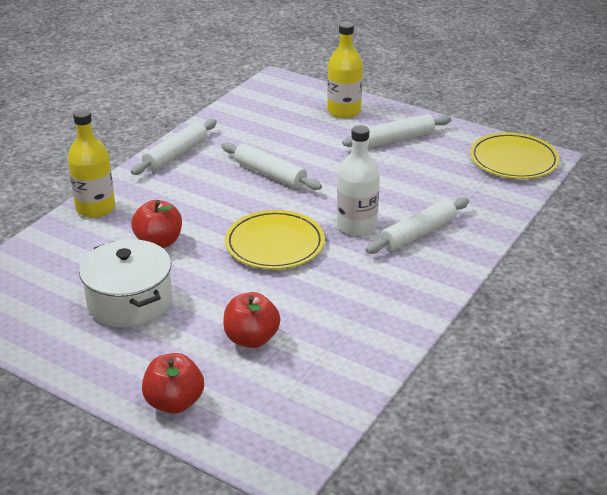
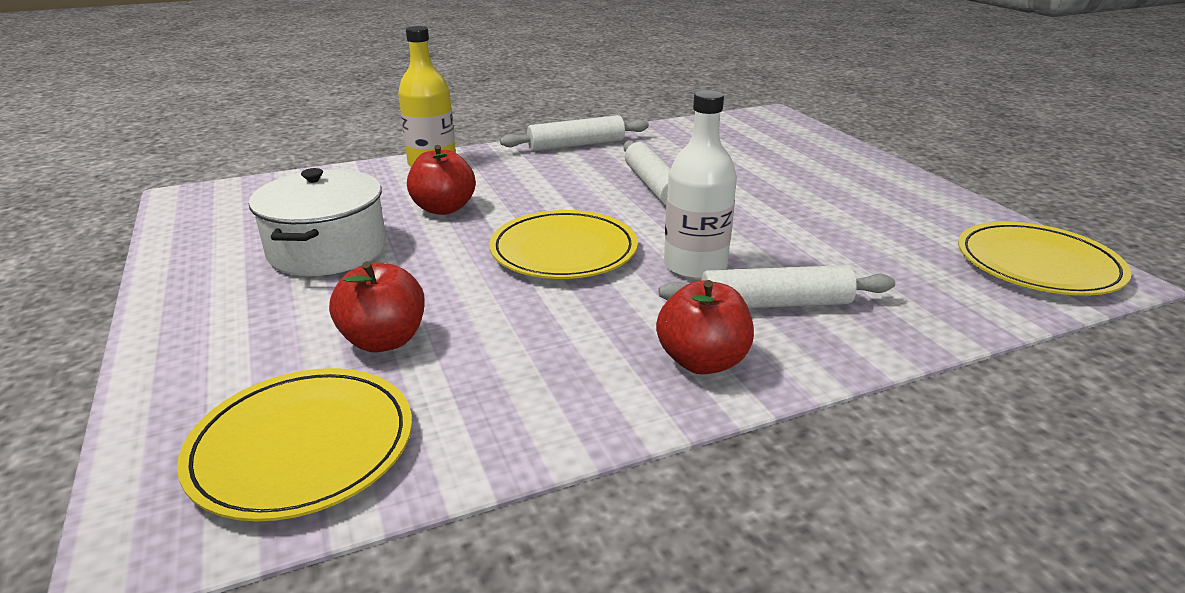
camera: 35 degrees right, 5 degrees down
red apple [142,353,204,414] -> red apple moved to [656,280,754,374]
yellow bottle [327,22,363,118] -> none
white rolling pin [342,114,451,148] -> none
none -> yellow plate [177,368,412,522]

